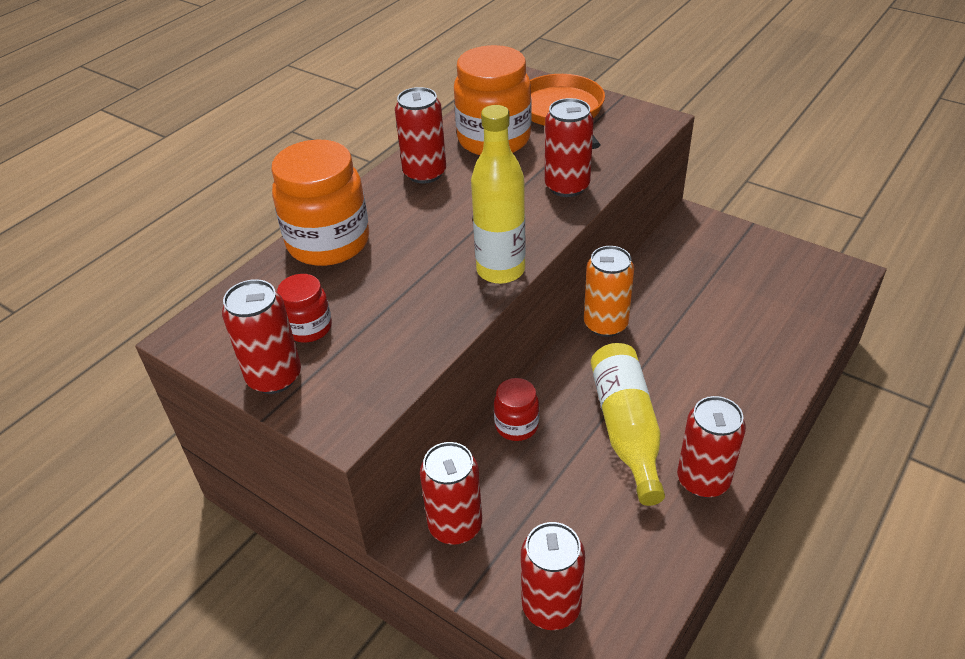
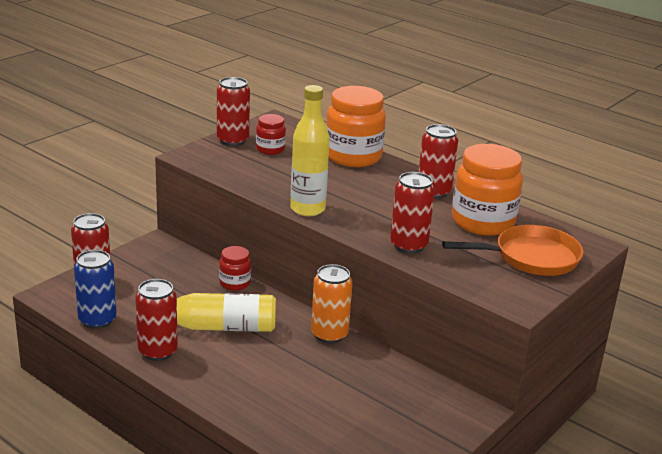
camera: 90 degrees right, 15 degrees down
red can [420,442,482,544] -> none
none -> blue can [74,250,117,329]

